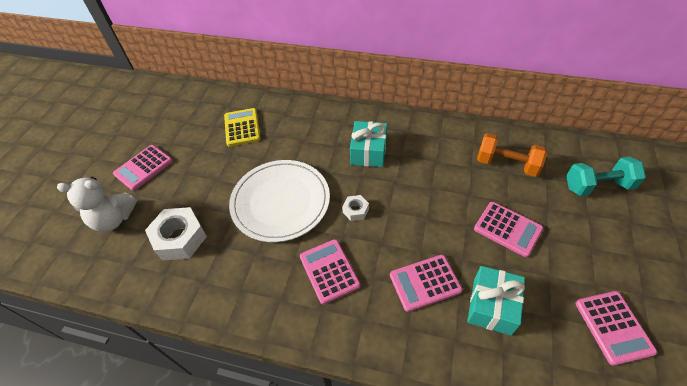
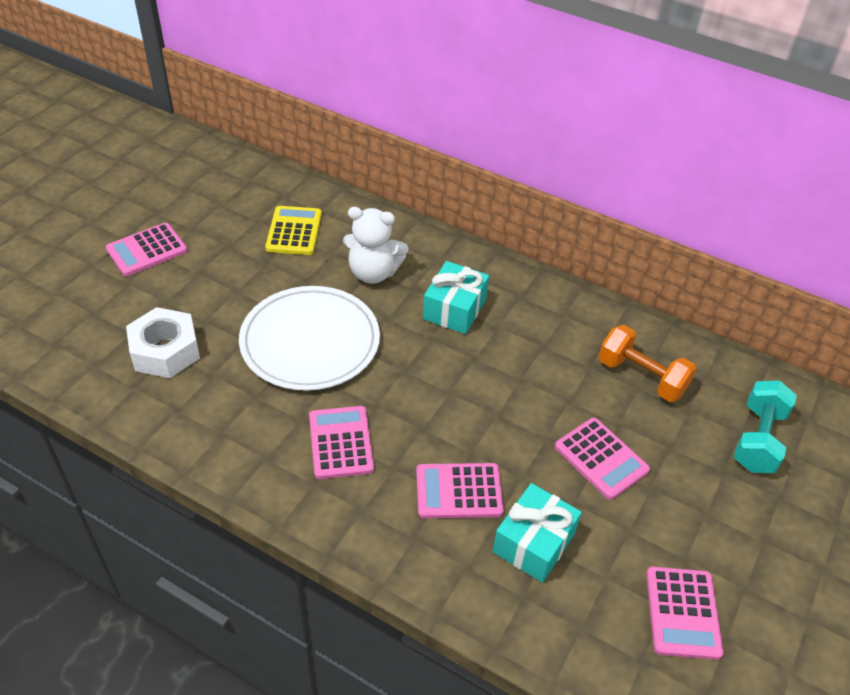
camera: 10 degrees right, 5 degrees down
white teddy bear [57,177,137,232] -> white teddy bear moved to [343,207,408,284]
white nut [342,195,369,221] -> none
turquoise dumbbell [566,157,646,196] -> turquoise dumbbell turned 75 degrees counterclockwise [734,380,797,473]

